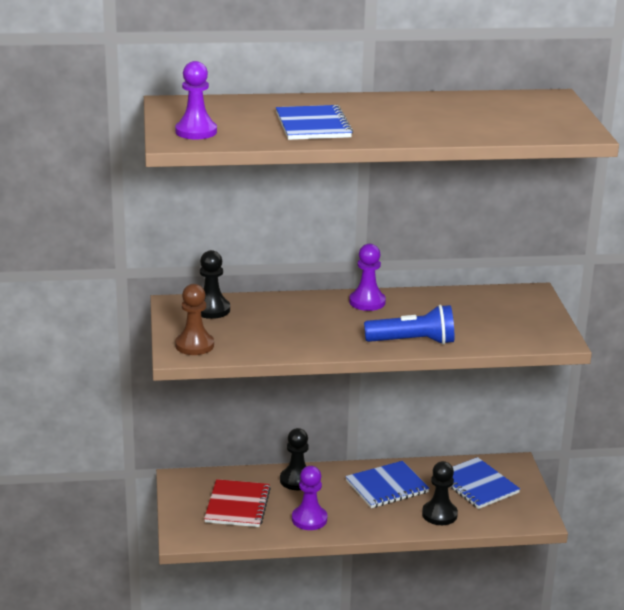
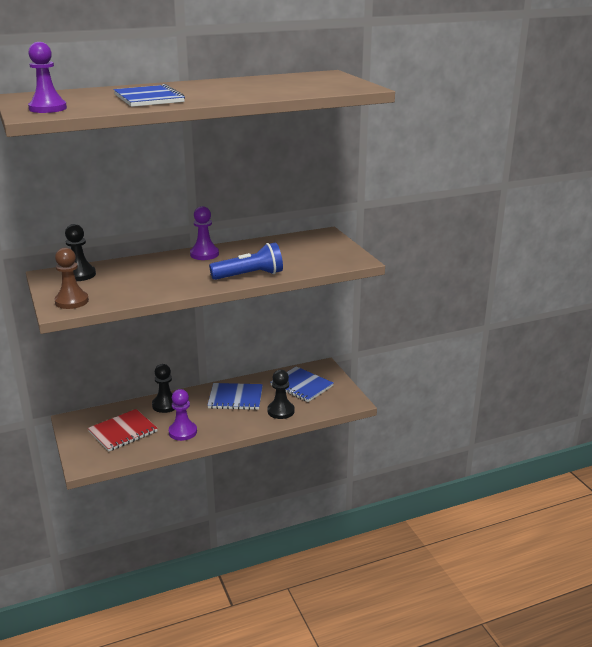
camera: 15 degrees left, 0 degrees up
red notebook [204,479,271,527] -> red notebook turned 60 degrees clockwise [88,409,158,451]
blue notebook [345,461,430,508] -> blue notebook turned 45 degrees clockwise [207,383,263,410]

